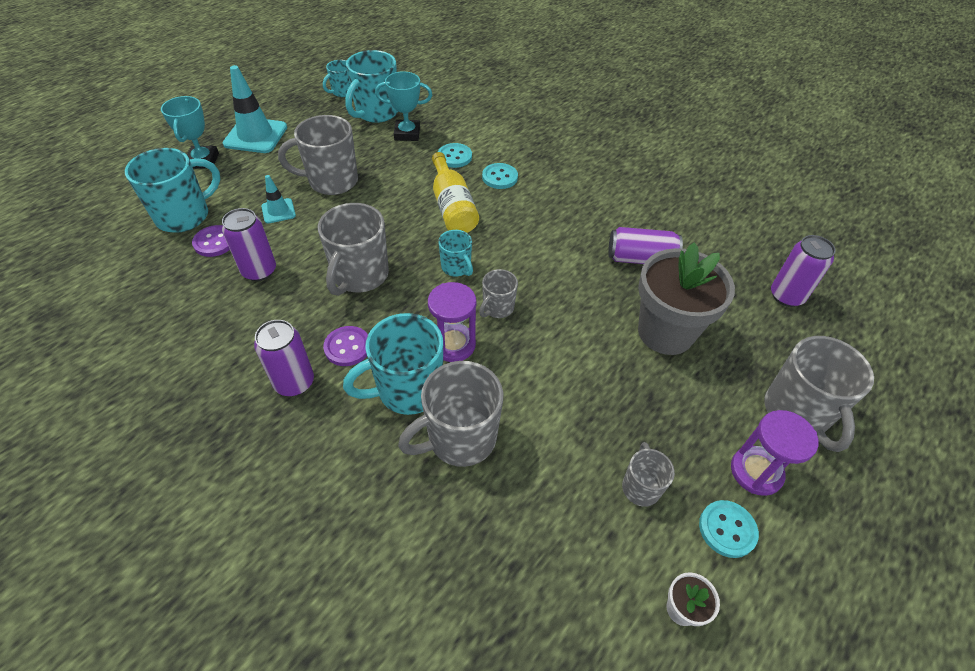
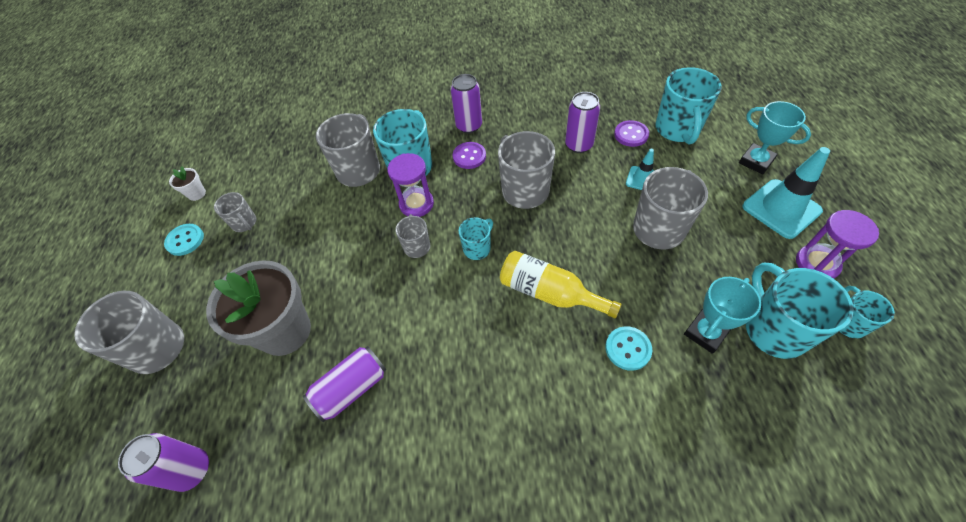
camera: 140 degrees right, 5 degrees up
turquoise mug [438,230,473,276] -> turquoise mug turned 120 degrees clockwise [459,217,493,260]
turquoise button [482,163,518,189] -> none
purple hourglass [731,410,819,496] -> purple hourglass moved to [796,210,879,279]

